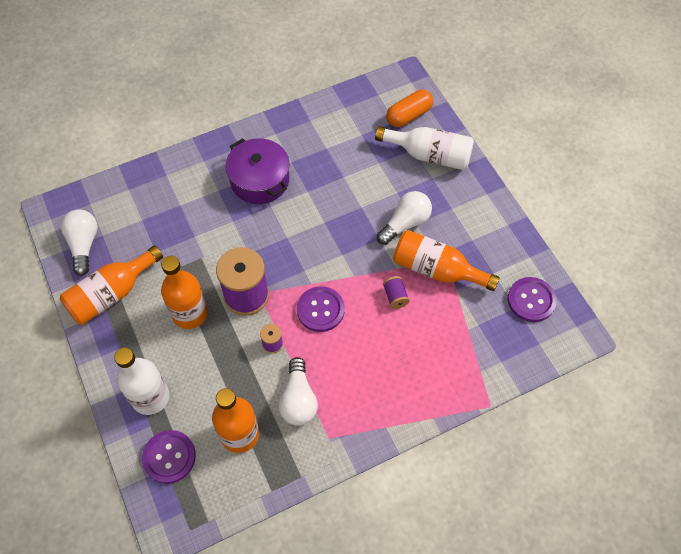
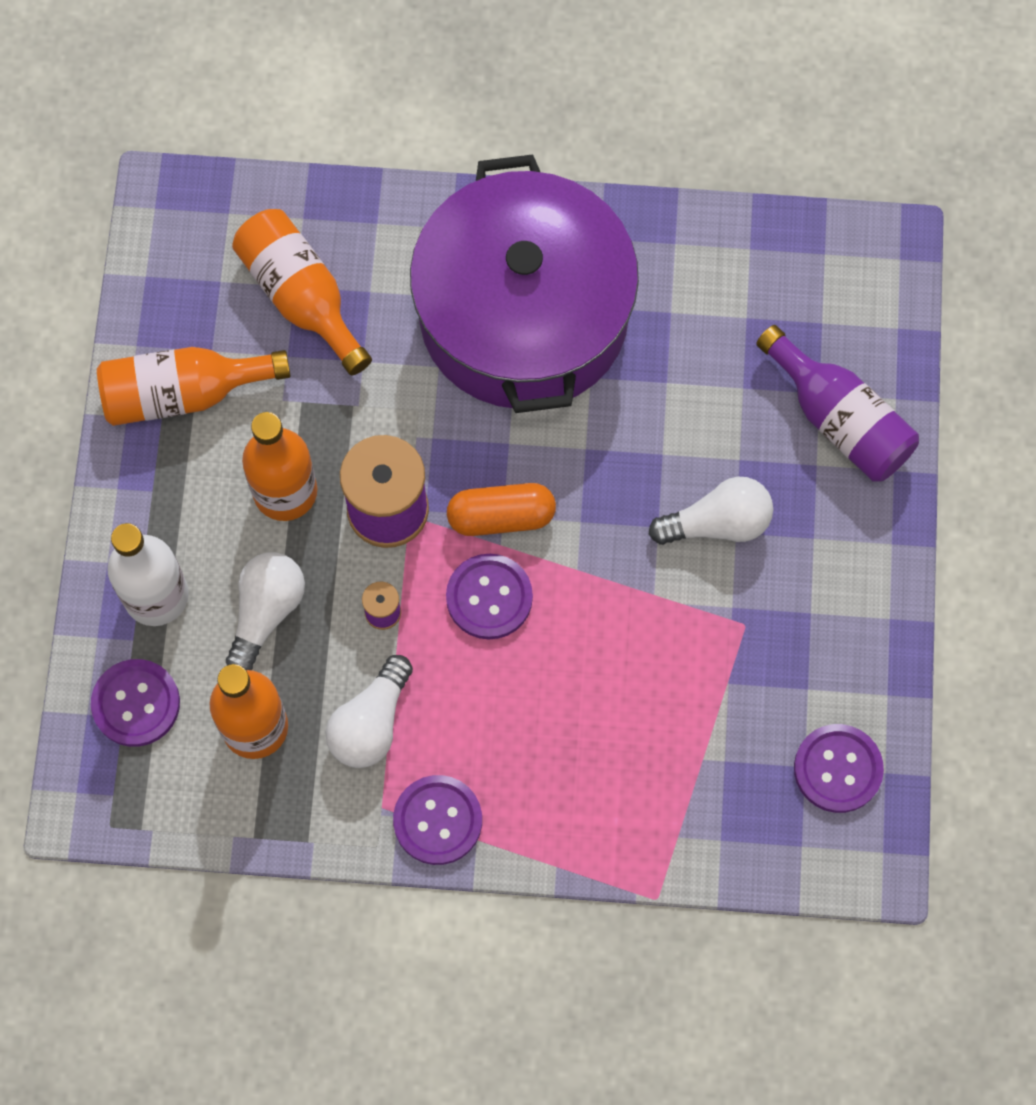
camera: 30 degrees right, 10 degrees up
white light bulb [61,209,98,276] -> white light bulb moved to [226,552,305,670]
purple pot [225,138,290,204] -> purple pot [410,154,639,413], size x1.87
white bottle [375,126,474,170] -> purple bottle [756,325,919,482]
purple spool [383,276,410,309] -> none
orange capsule [386,90,433,127] -> orange capsule moved to [447,483,556,536]
orange bottle [393,230,500,291] -> orange bottle moved to [232,209,372,375]
none -> purple button [393,775,482,865]

